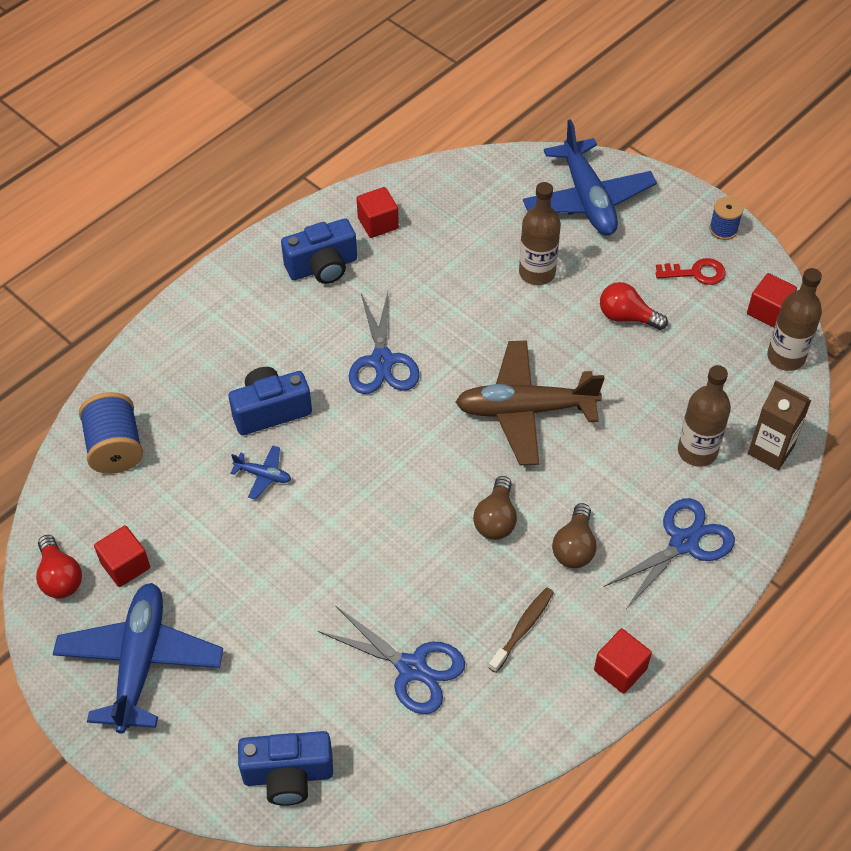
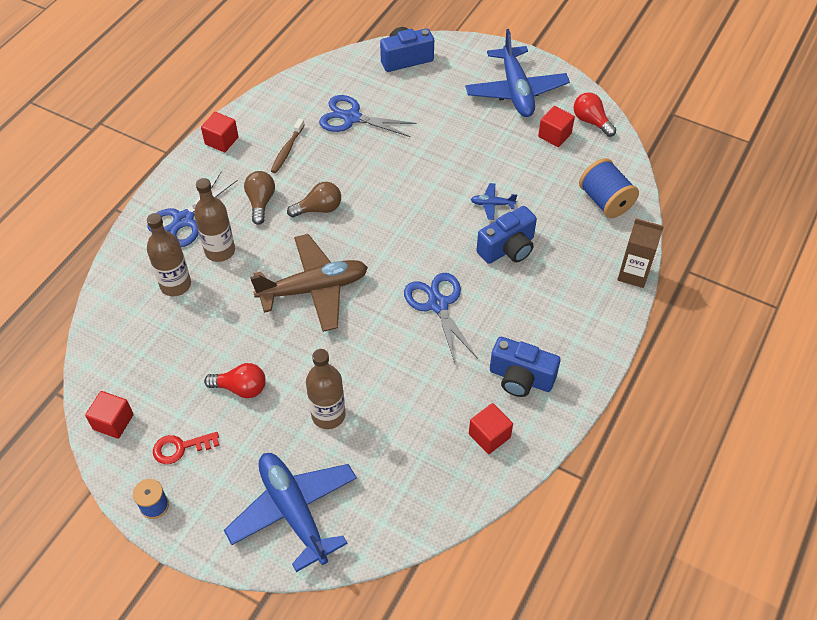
camera: 165 degrees right, 0 degrees up
blue camera [281,218,357,284] -> blue camera turned 120 degrees counterclockwise [490,337,561,397]
brown light bulb [473,476,517,540] -> brown light bulb turned 75 degrees clockwise [287,182,341,217]
brown carton [748,380,811,470] -> brown carton moved to [617,218,664,288]
brown bottle [767,268,822,371] -> brown bottle moved to [194,178,235,262]

